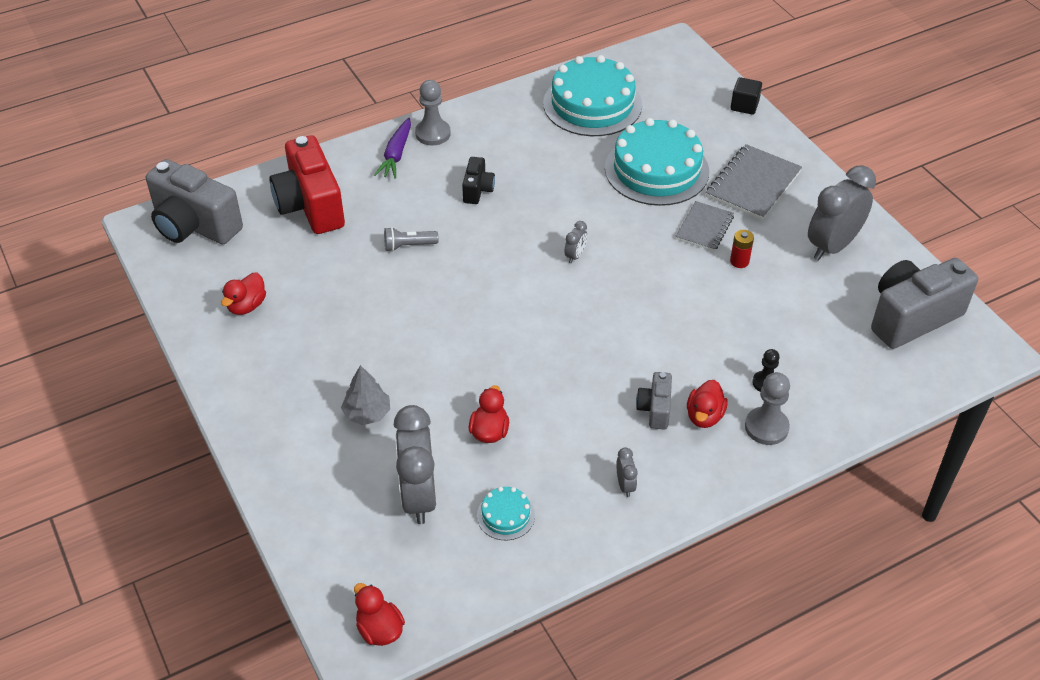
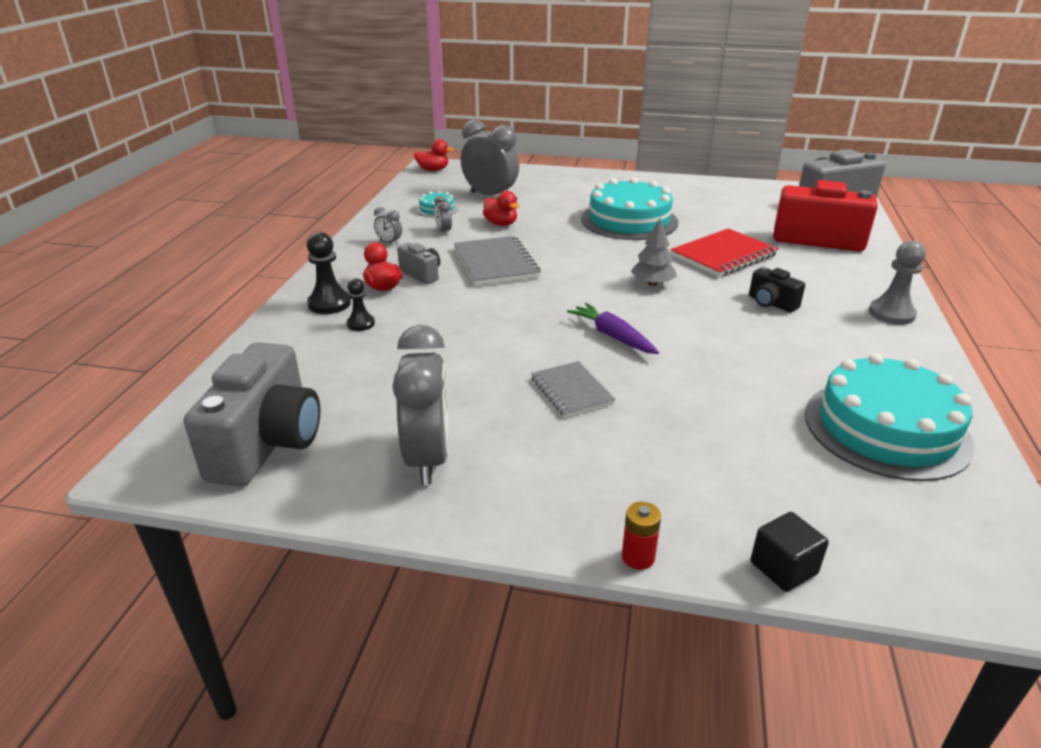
camera: 130 degrees right, 15 degrees down
red duck [221,273,266,315] -> none
grey tree [341,365,390,425] -> grey tree moved to [631,219,677,286]
purple carrot [374,118,411,179] -> purple carrot moved to [567,303,659,354]
grey flashlight [384,227,438,252] -> red notebook [670,228,779,277]
grey clock [564,221,587,263] -> grey clock moved to [434,196,452,235]
turquoise cake [605,118,709,206] -> turquoise cake moved to [581,177,678,240]
grey notebook [706,144,802,220] -> grey notebook moved to [454,236,541,286]
red battery [730,230,754,268] -> red battery moved to [622,502,661,570]
grey pawn [745,372,790,445] -> black pawn [307,232,351,314]

